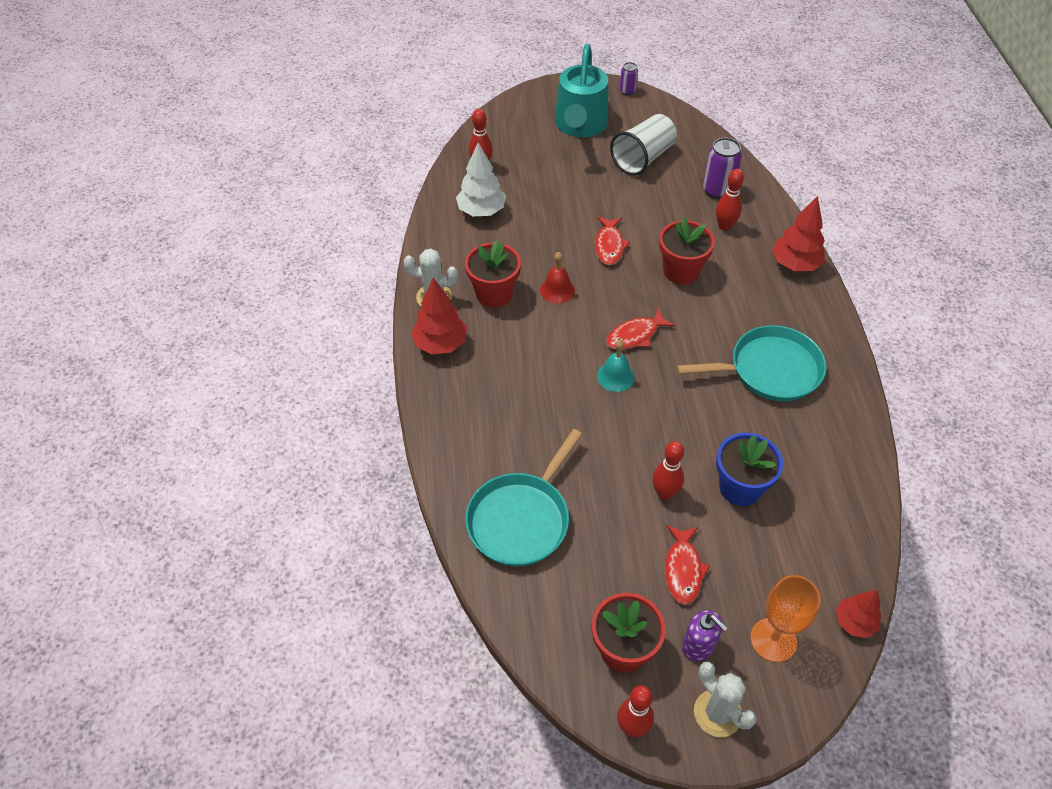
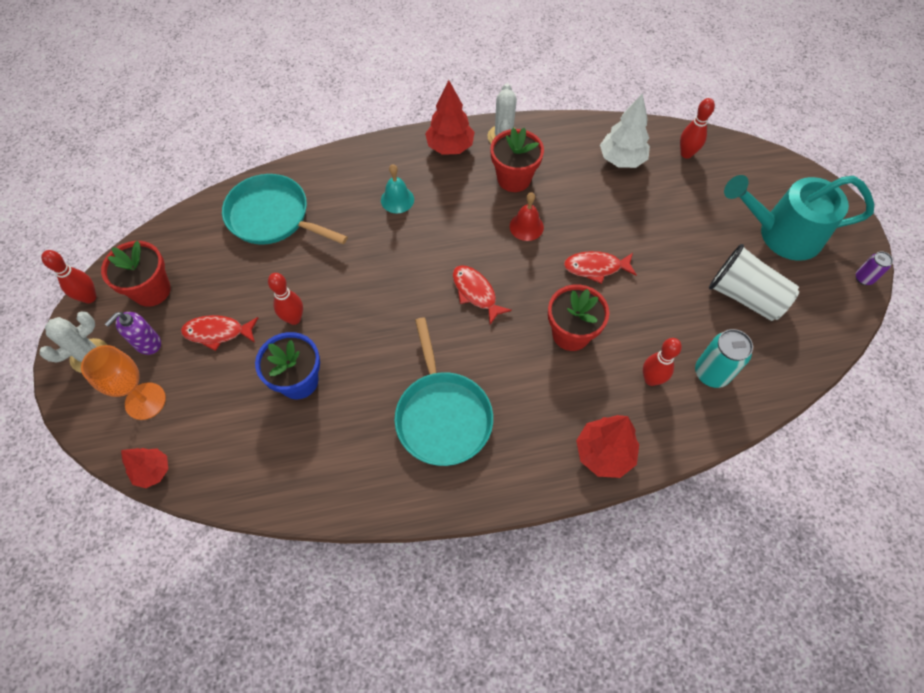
camera: 85 degrees right, 10 degrees up
turquoise bell [597,340,635,392] -> turquoise bell moved to [381,164,414,214]
purple can [703,138,742,199] -> turquoise can [695,329,753,388]

